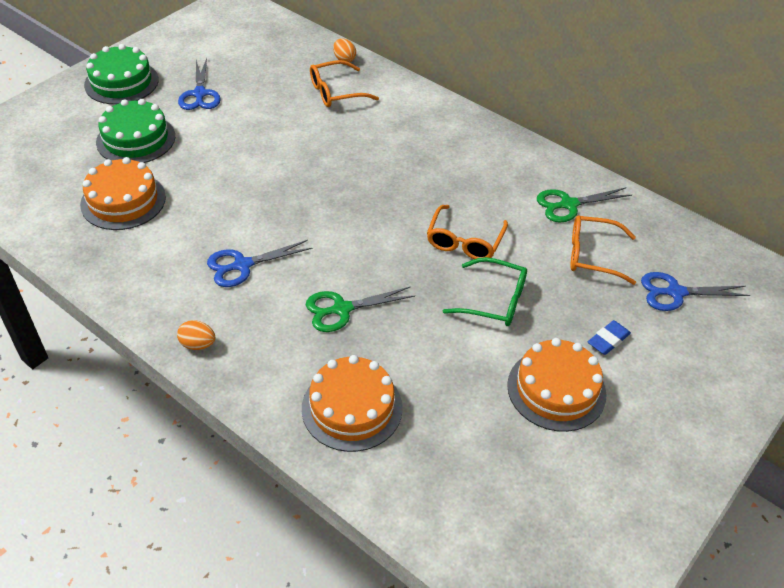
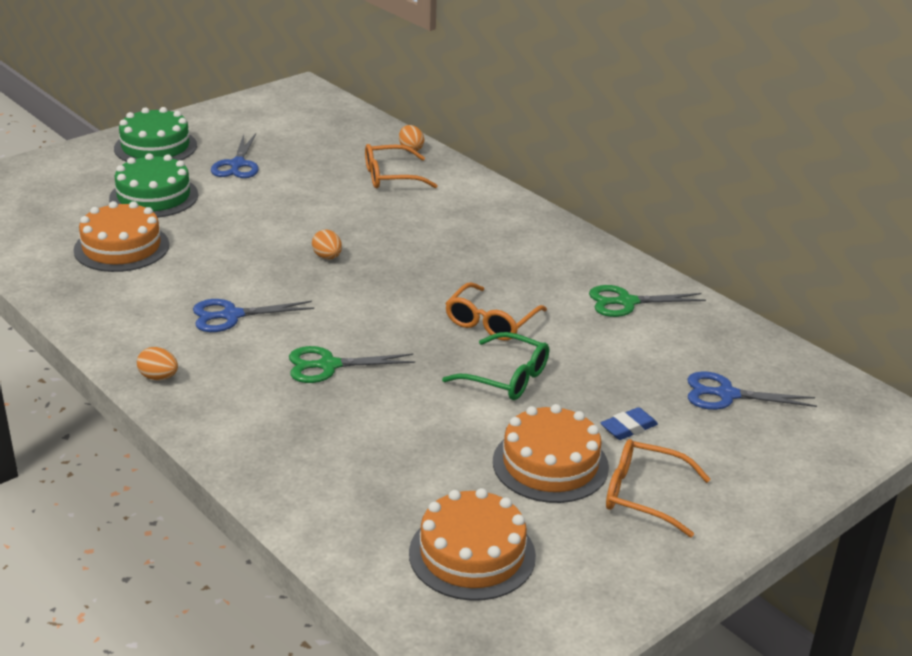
camera: 10 degrees right, 15 degrees down
orange cake [302,355,403,452] -> orange cake moved to [409,488,536,601]
orange glasses [570,215,636,285] -> orange glasses moved to [606,439,711,537]
none -> orange egg [312,229,342,259]

